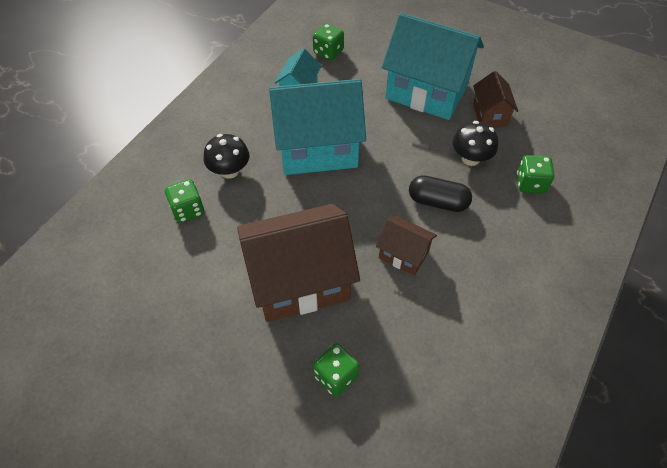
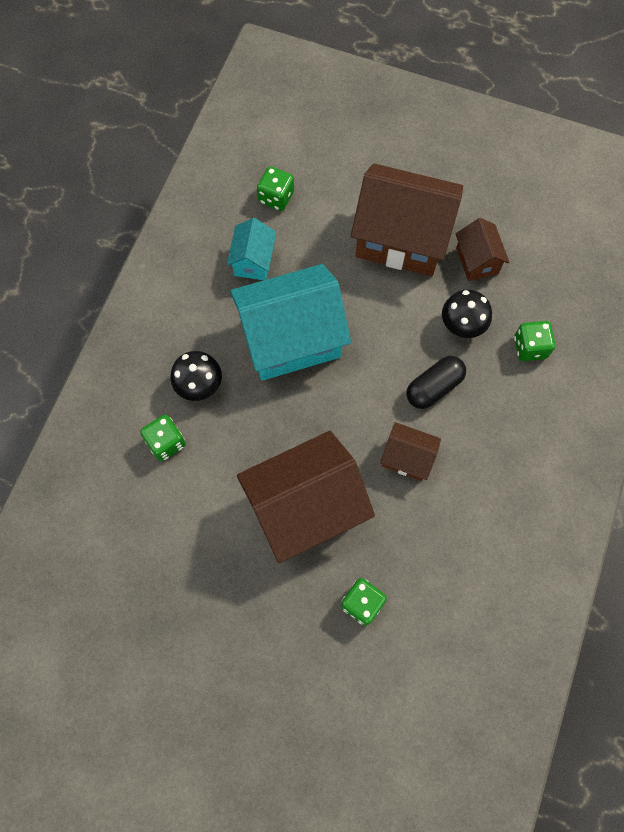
camera: 10 degrees left, 15 degrees up
turquoise house [382,13,484,120] -> brown house [351,163,463,276]
black capsule [409,175,472,212] -> black capsule turned 45 degrees counterclockwise [406,356,466,409]

